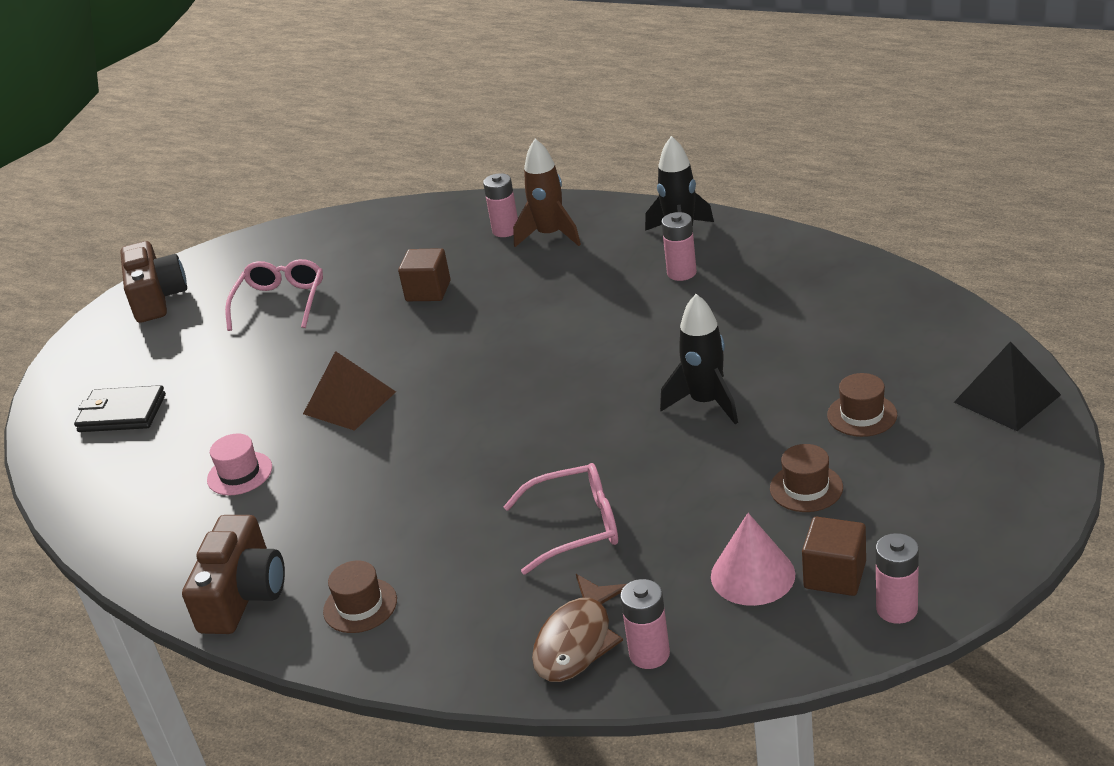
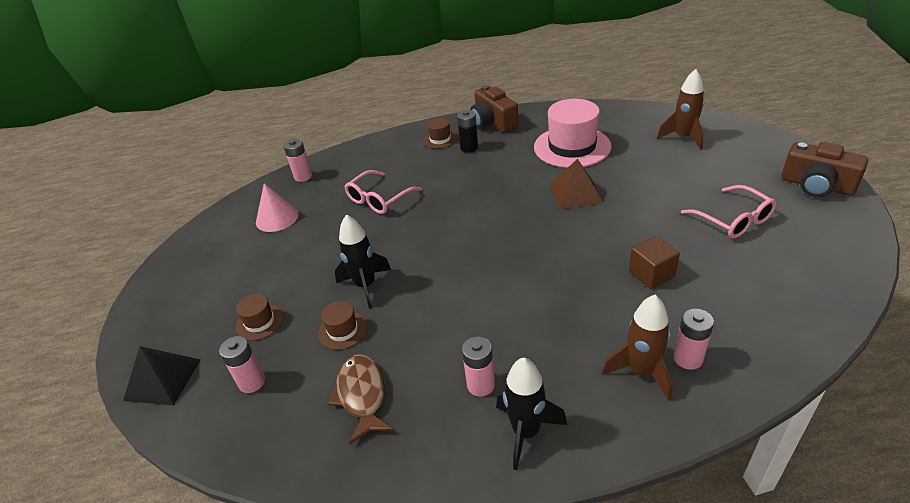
camera: 140 degrees right, 5 degrees up
black wallet [74,385,166,432] -> brown rocket [657,69,704,150]
pink hat [207,433,272,495] -> pink hat [534,99,611,168], size x2.08
brown fish [532,574,626,682] -> brown fish moved to [328,354,394,444]
brown hat [770,444,843,512] -> brown hat moved to [318,301,367,350]
brown cube [802,517,866,596] -> none
pink battery [876,533,919,624] -> pink battery moved to [219,336,265,393]
none -> black battery [457,110,478,153]

